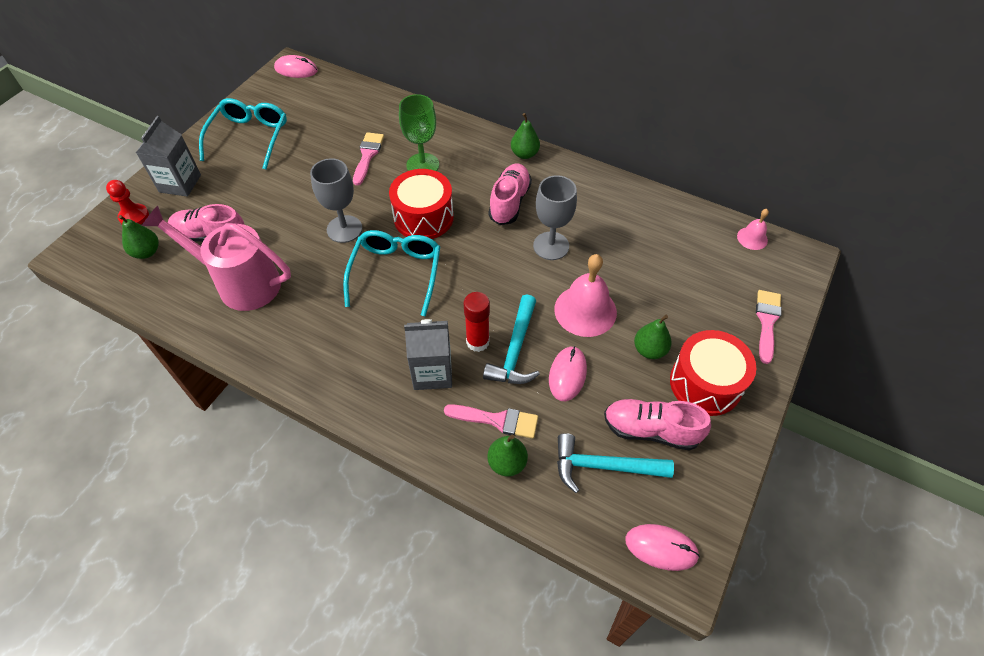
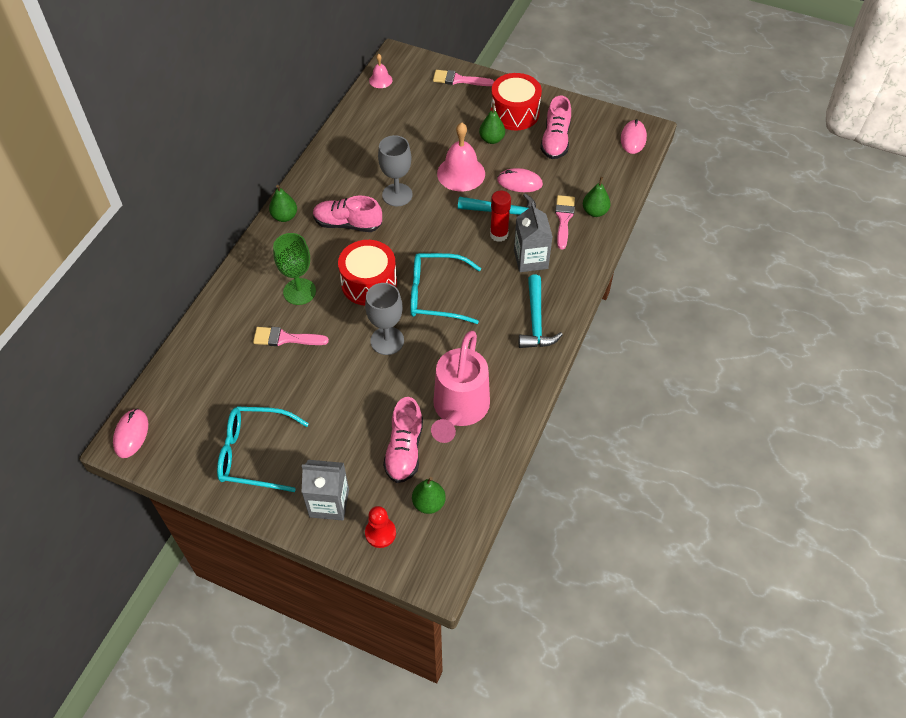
camera: 95 degrees left, 0 degrees up
turquoise hammer [557,433,674,493] -> turquoise hammer moved to [519,275,563,348]

